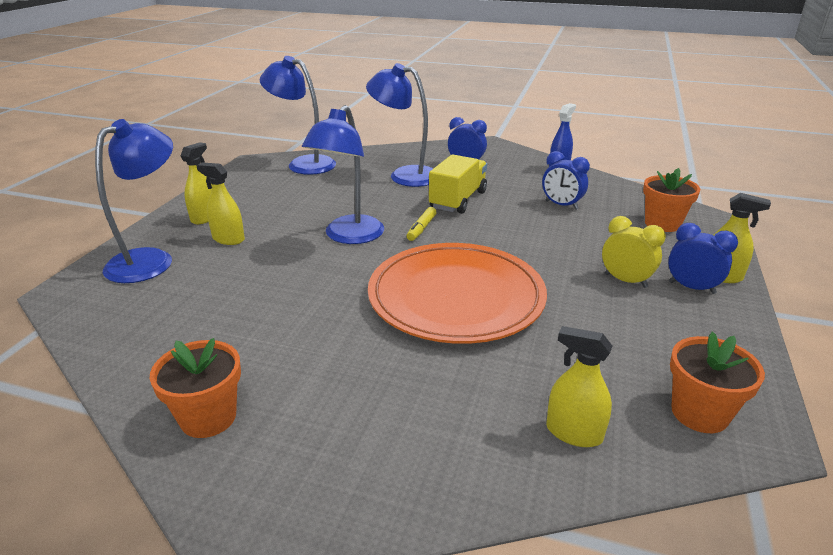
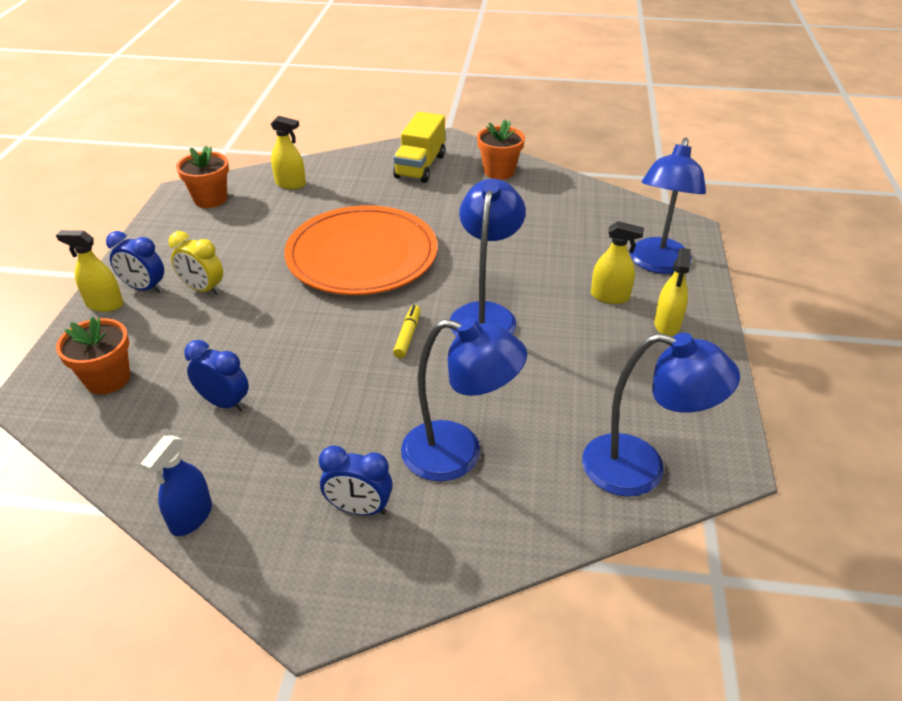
camera: 170 degrees right, 10 degrees up
yellow truck [429,154,487,214] -> yellow truck moved to [393,112,445,183]

